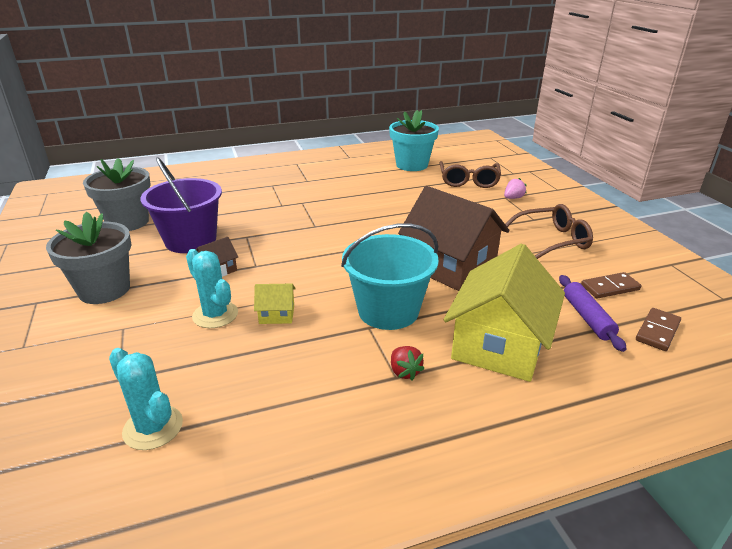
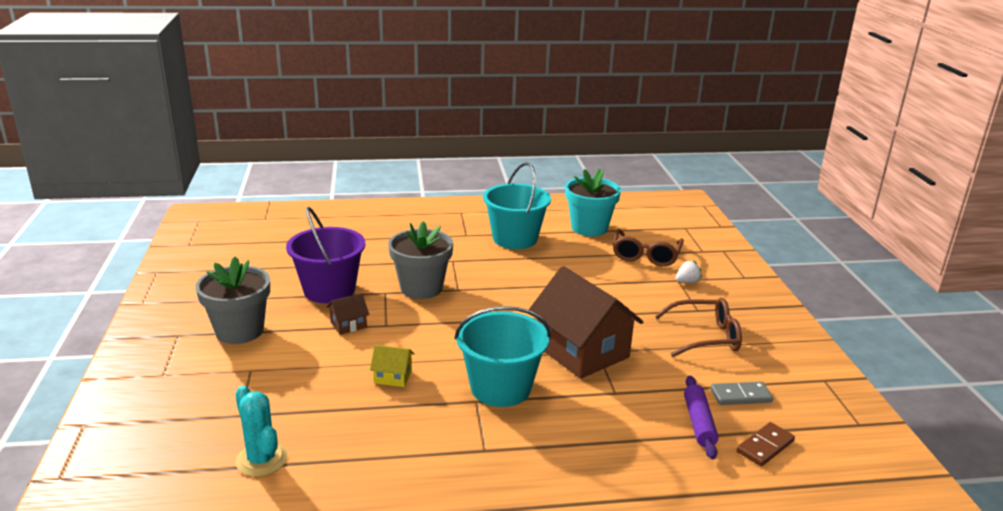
camera: 10 degrees right, 5 degrees down
grey flower pot [83,158,150,231] -> grey flower pot moved to [388,221,453,299]
turquoise cactus [186,249,238,328] -> none
red strawberry [391,346,424,380] -> none
yellow house [443,244,565,382] -> none
pink strawberry [504,178,527,199] -> white strawberry [675,261,702,283]
brown domino [581,272,641,299] -> grey domino [711,382,773,405]
none -> turquoise bucket [483,162,551,249]

